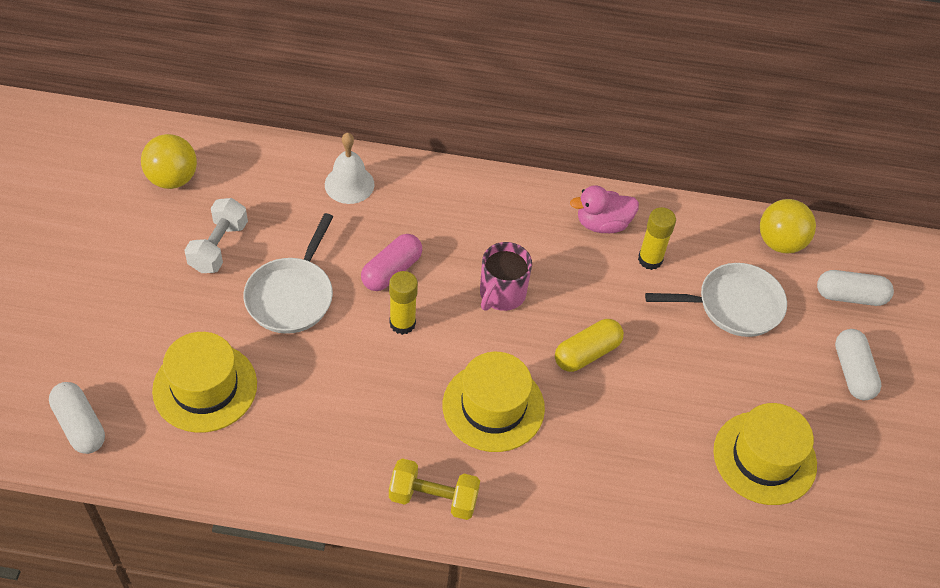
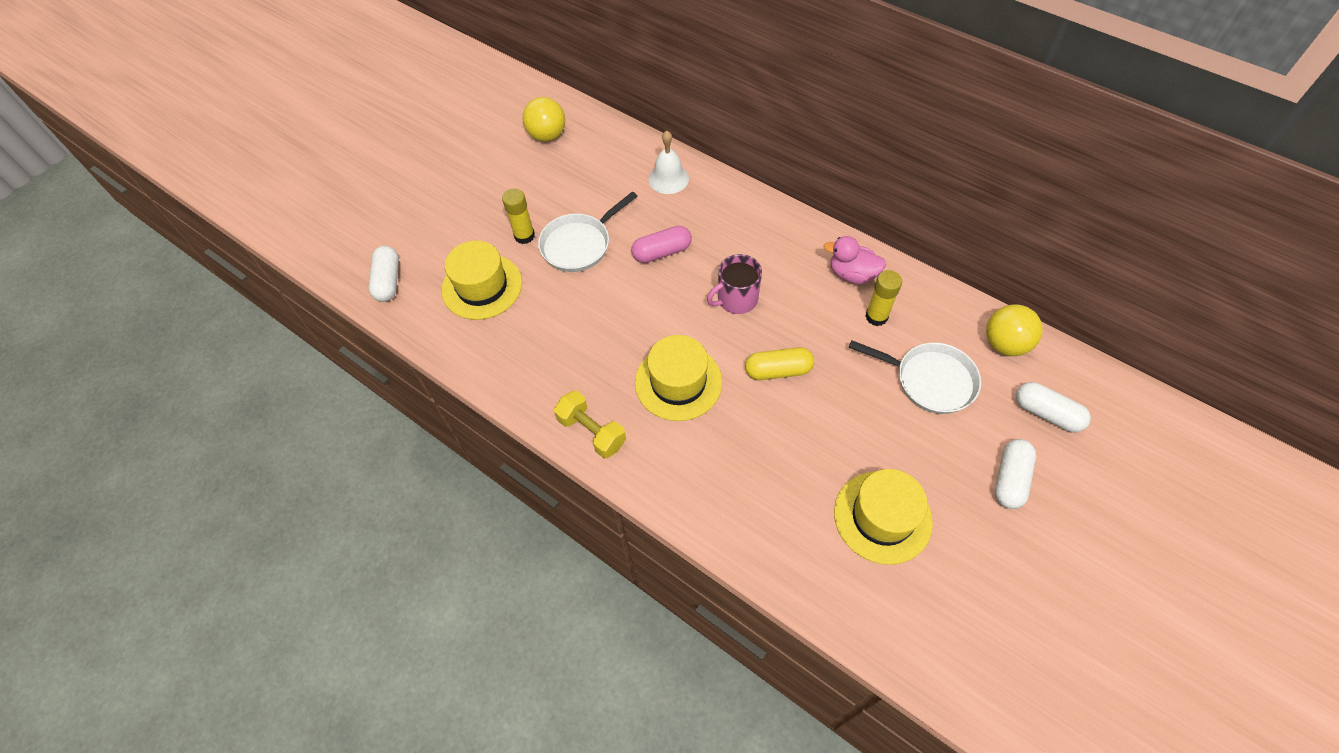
camera: 35 degrees right, 5 degrees up
white dumbbell [184,198,248,273] -> none
yellow glue stick [389,271,418,335] -> yellow glue stick moved to [502,188,535,244]

